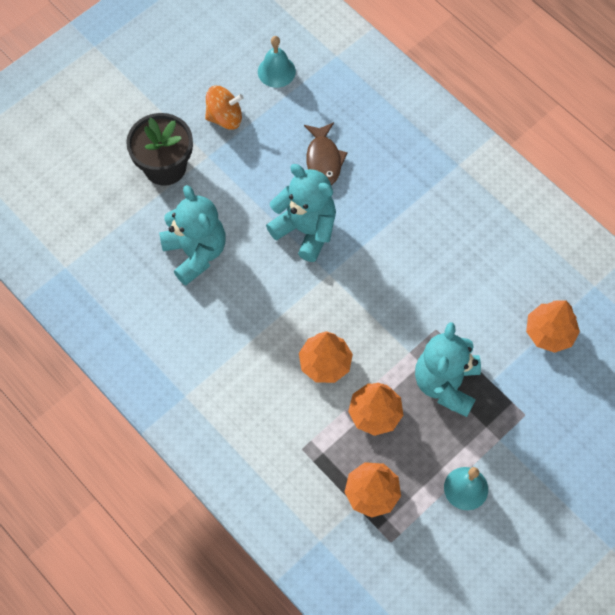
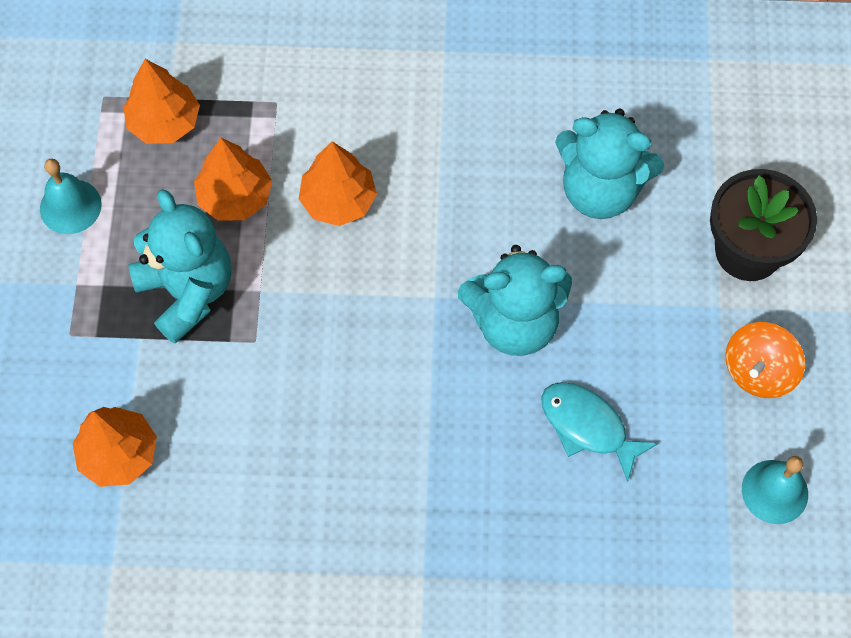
camera: 135 degrees right, 0 degrees up
brown fish [304,122,348,185] -> turquoise fish [541,382,658,482]

